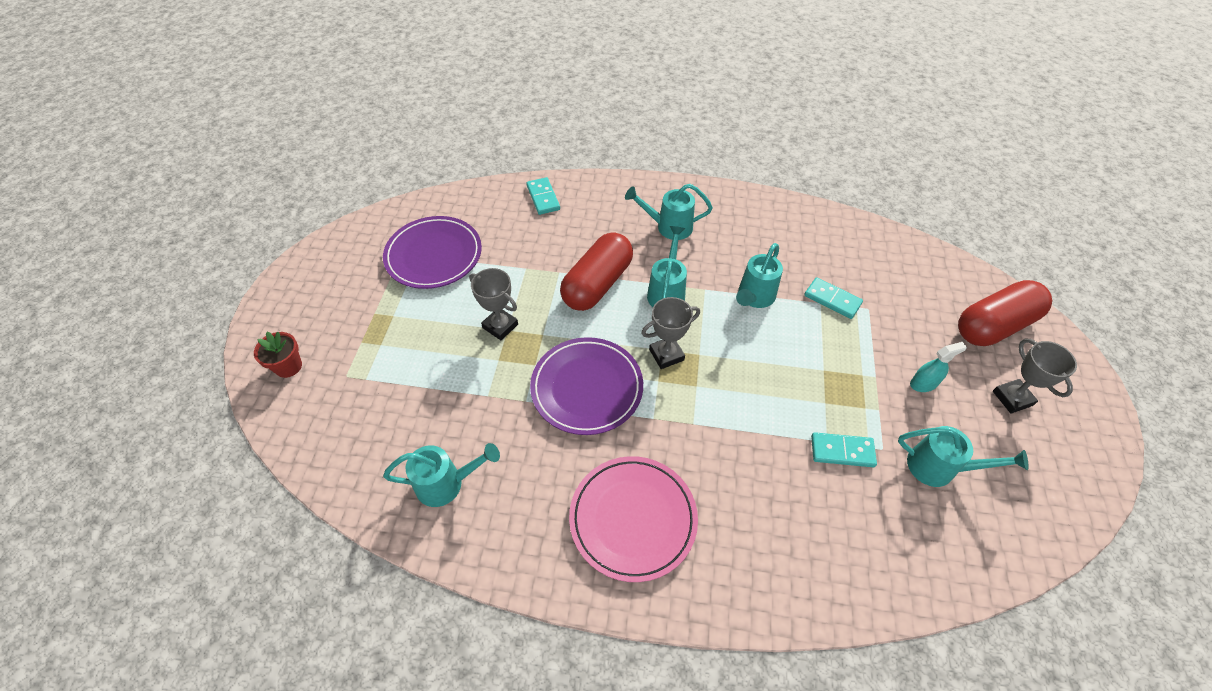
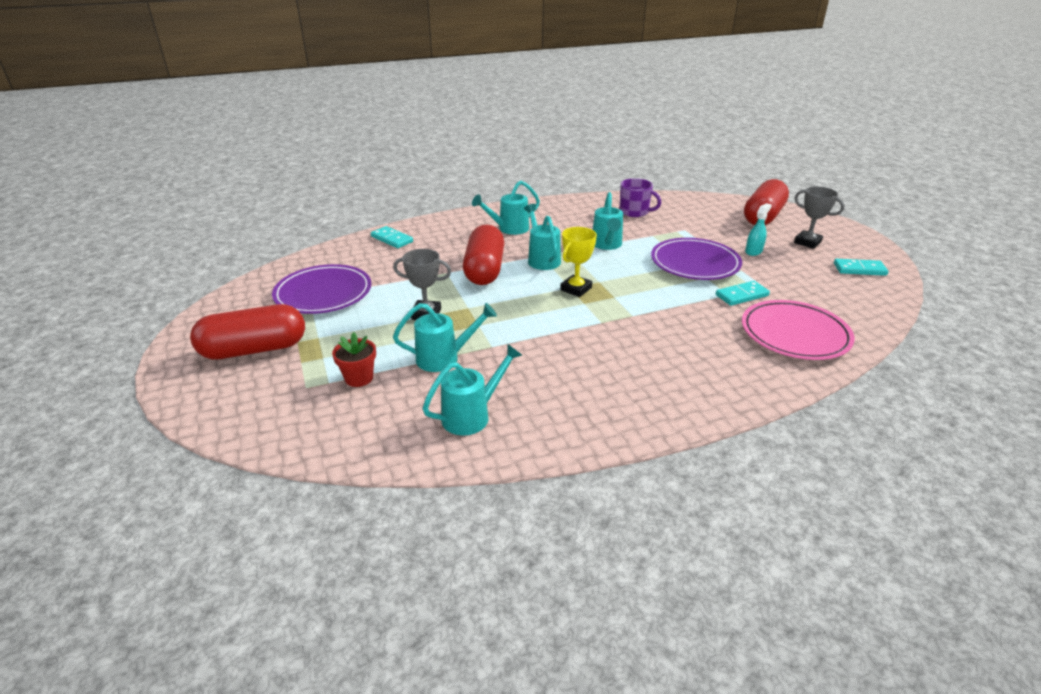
camera: 30 degrees left, 20 degrees down
red flower pot [254,332,302,378] -> red flower pot moved to [332,332,376,387]
purple plate [530,337,643,435] -> purple plate moved to [651,238,742,280]
pink plate [569,456,698,582] -> pink plate moved to [742,300,855,360]
grey trophy [641,297,700,369] -> yellow trophy [560,227,597,297]
turquoise domino [804,277,863,319] -> turquoise domino moved to [834,259,888,276]
turquoise watering can [898,426,1029,487] -> turquoise watering can moved to [393,303,497,372]
none -> red capsule [190,304,305,360]
none -> purple mug [619,178,661,217]

